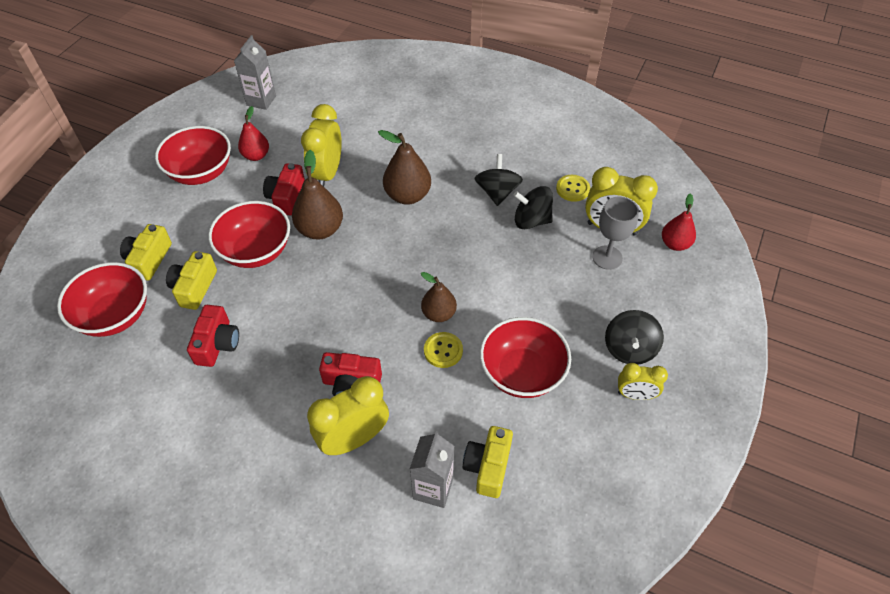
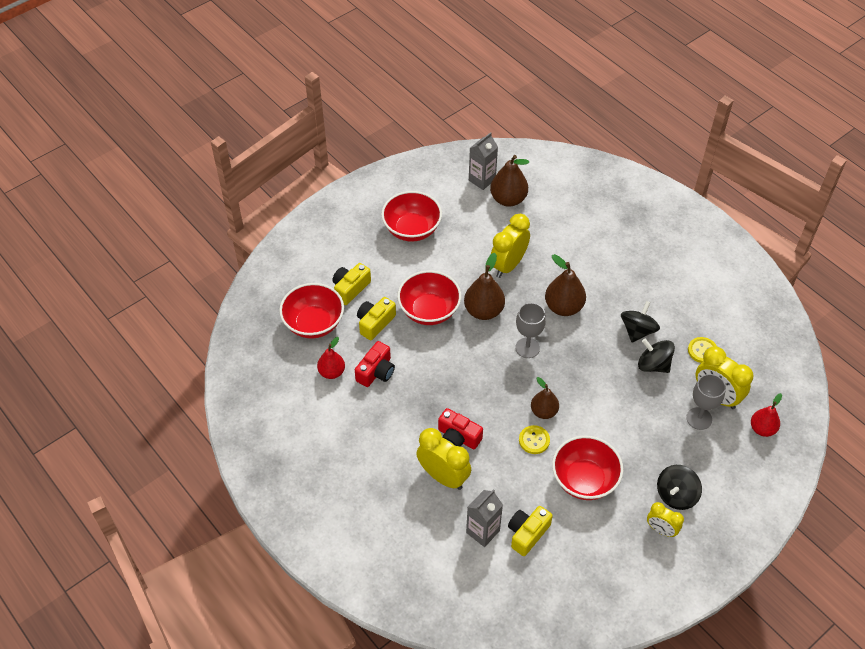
camera: 25 degrees right, 0 degrees up
red pear [238,106,269,161] -> red pear moved to [317,337,345,379]
red camera [263,163,305,215] -> none
yellow clock [307,376,389,455] -> yellow clock turned 45 degrees clockwise [416,428,471,490]
none -> brown pear [490,155,529,207]
none -> grey goblet [515,303,546,358]

